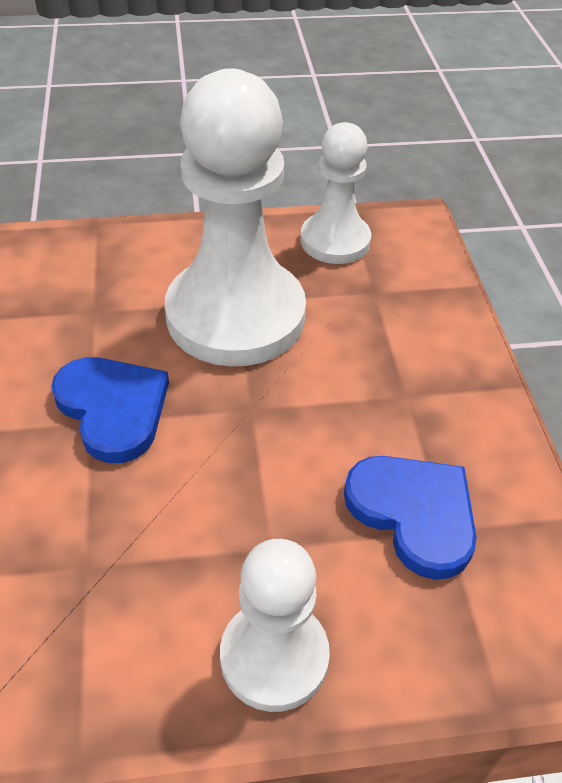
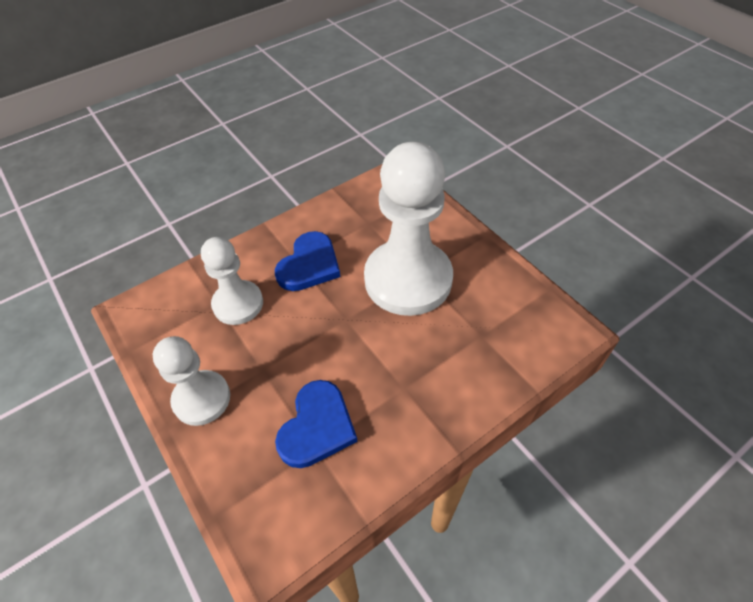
camera: 65 degrees right, 5 degrees up
white pawn [300,122,371,264] -> white pawn moved to [201,237,263,325]

